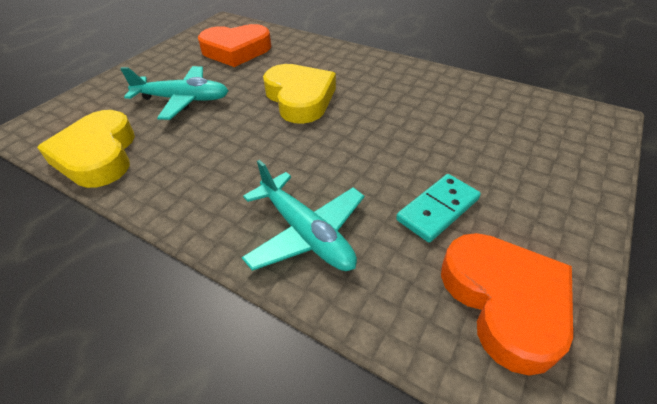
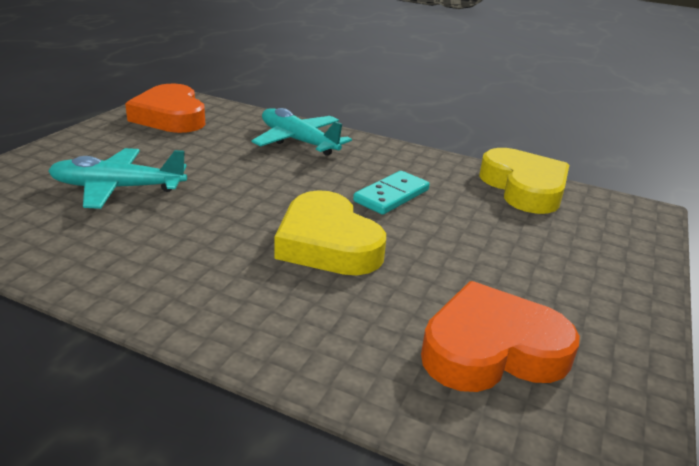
camera: 170 degrees right, 15 degrees down
turquoise plane [120,66,228,120] -> turquoise plane moved to [48,148,187,209]
turquoise domino [396,174,481,243] -> turquoise domino moved to [353,171,430,215]

